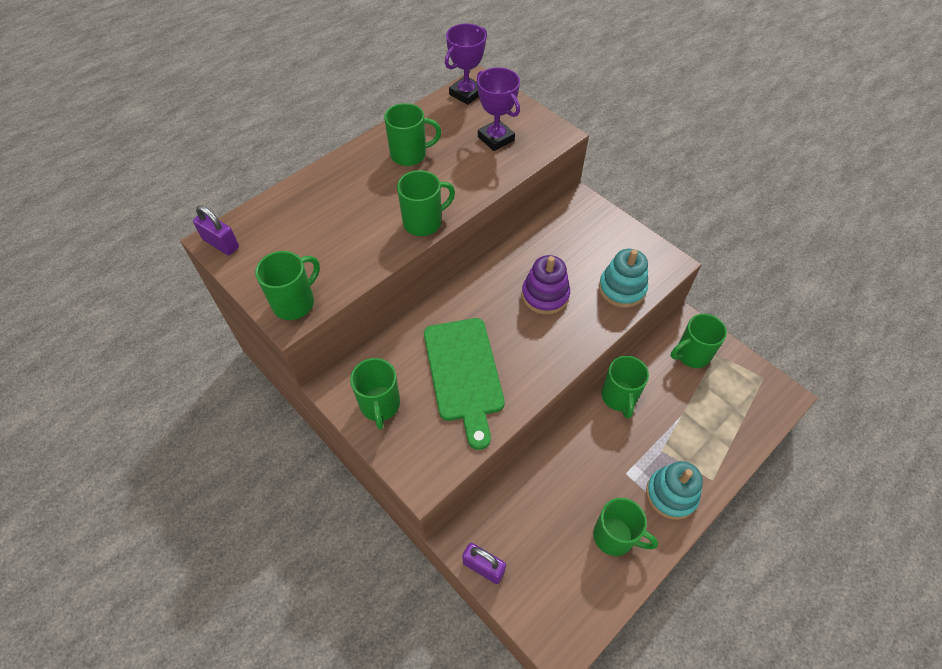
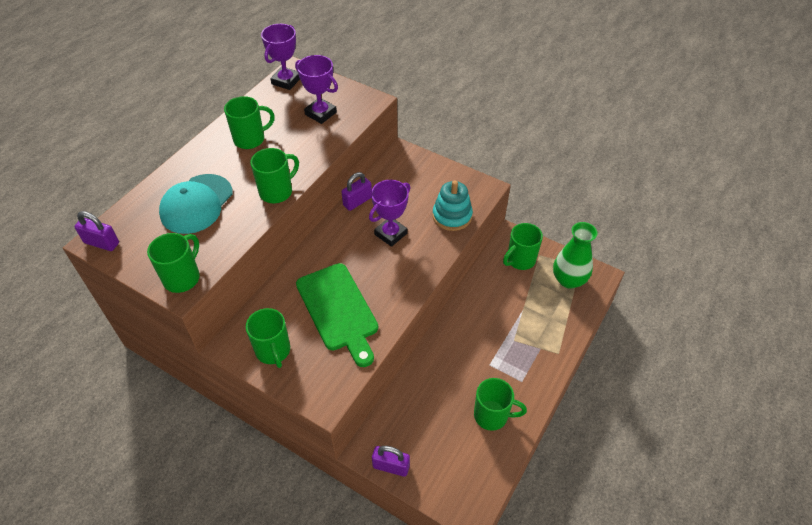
camera: 15 degrees left, 5 degrees down
purple stacking toy [522,255,570,315] -> purple trophy [369,180,410,247]
green mug [602,356,649,419] -> none
turquoise stacking toy [646,461,703,520] -> none
none -> turquoise cap [159,174,233,234]
none -> purple padlock [342,172,372,211]
none -> green vase [553,222,597,289]

